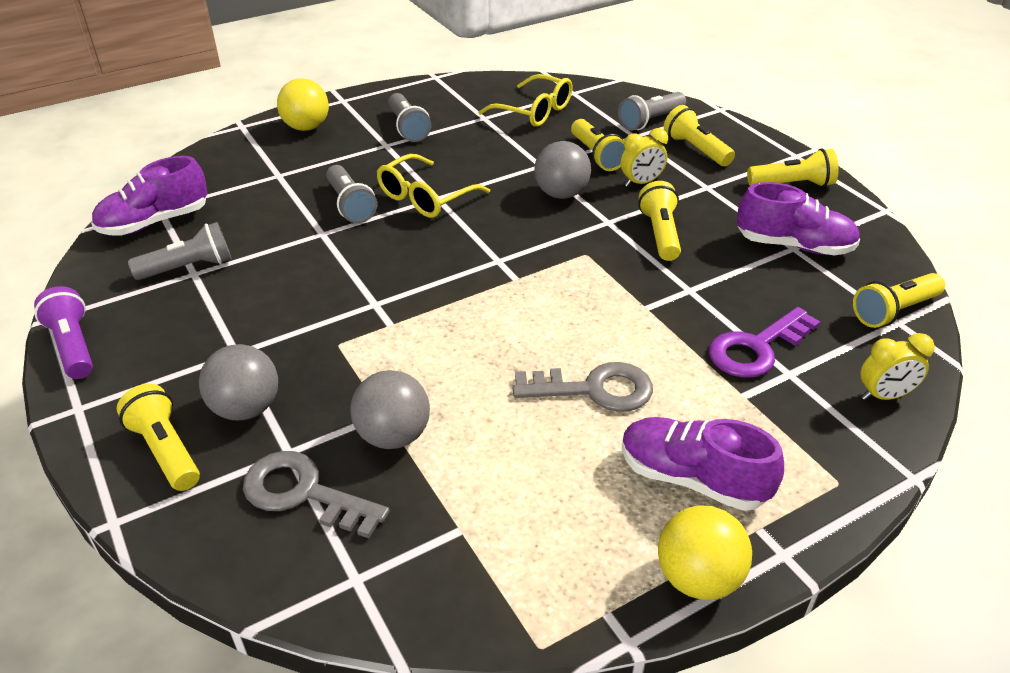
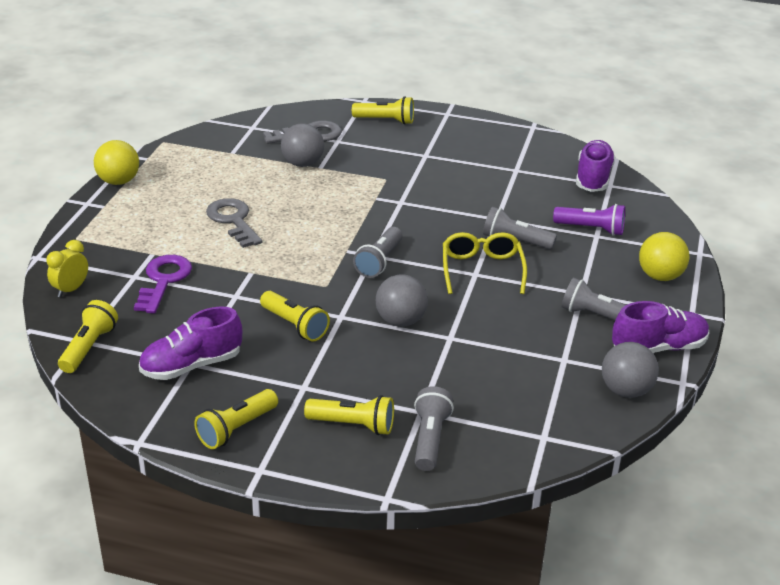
camera: 135 degrees right, 5 degrees down
purple flashlight [34,286,93,379] -> purple flashlight moved to [553,204,625,236]
grey flashlight [128,222,232,280] -> grey flashlight moved to [353,227,403,278]
grey ball [199,344,278,420] -> grey ball moved to [602,342,659,398]
yellow glasses [478,74,573,127] -> none
grey key [513,362,653,412] -> grey key turned 105 degrees clockwise [206,198,262,248]
yellow flashlight [571,119,625,171] -> none
yellow clock [621,128,668,187] -> none
purple shoe [622,417,784,511] -> purple shoe moved to [612,301,709,353]

